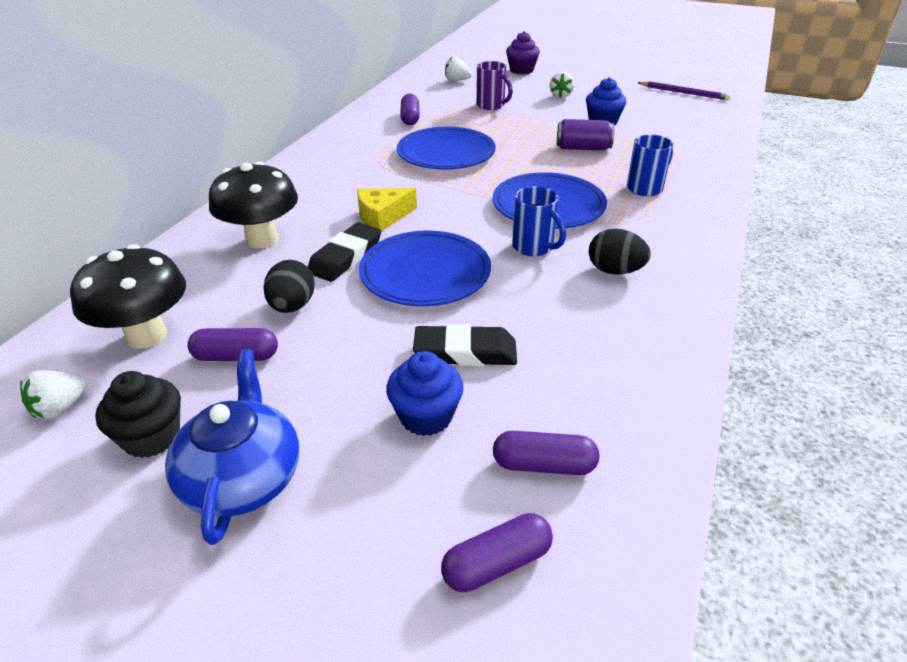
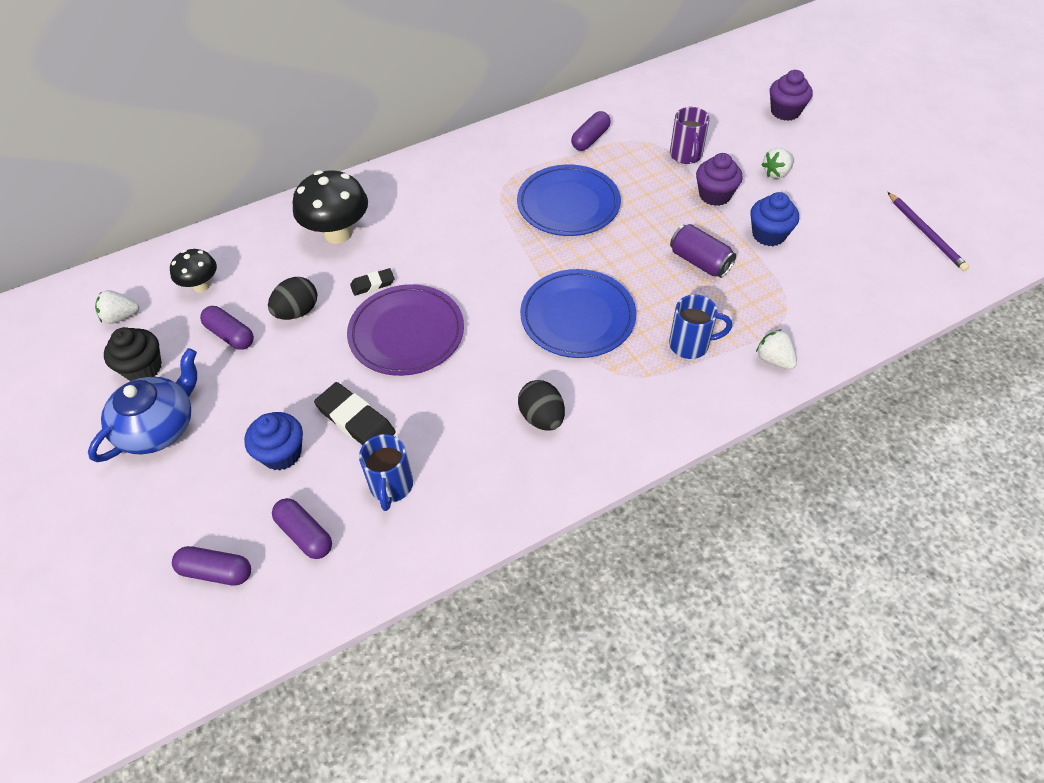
camera: 40 degrees right, 15 degrees up
black mushroom [70,244,186,349] -> black mushroom [170,249,217,292], size x0.59
black eraser [308,222,381,282] -> black eraser [350,268,394,296], size x0.58
yellow cheese [357,188,417,231] -> none
blue plate [359,231,491,306] -> purple plate [347,284,464,376]
white strawberry [445,57,472,81] -> white strawberry moved to [756,329,797,369]
blue mug [512,186,566,256] -> blue mug moved to [359,434,413,511]
none -> purple cupcake [696,153,743,206]

